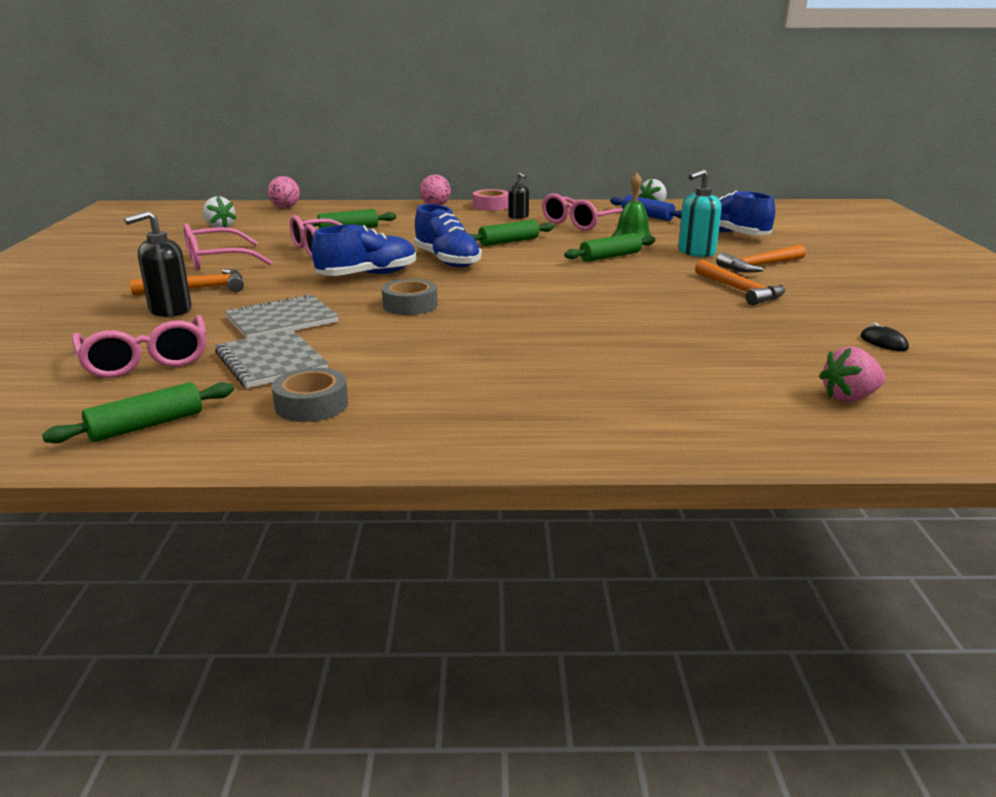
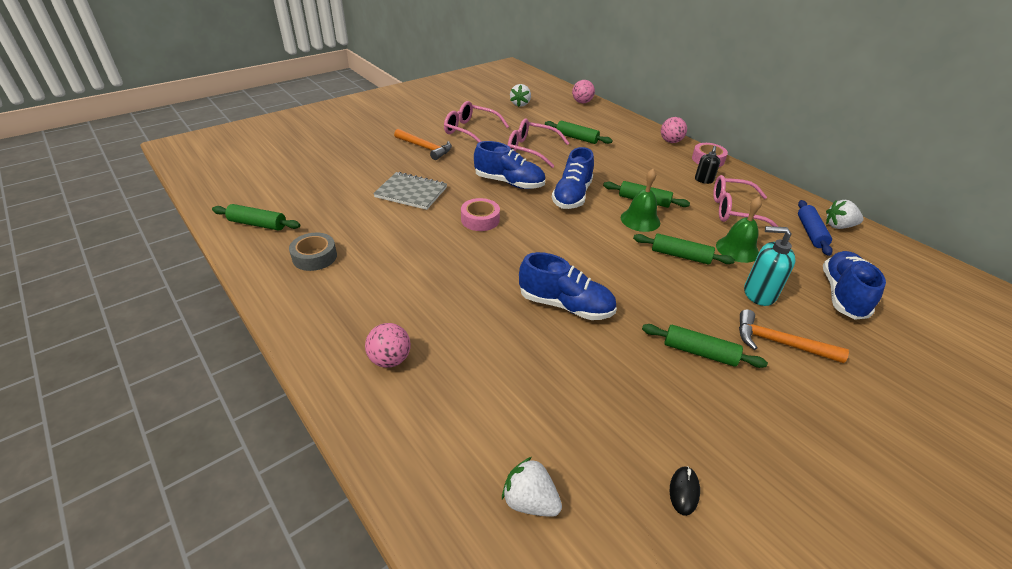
camera: 50 degrees right, 15 degrees up
pink glasses [72,315,207,378] -> none
black soap dispenser [124,211,192,317] -> none
grey notebook [215,329,328,388] -> none
grey tape [382,279,438,315] -> pink tape [461,198,500,231]
orange hammer [695,260,785,305] -> green rolling pin [642,324,768,368]
pink strawberry [819,346,885,402] -> white strawberry [502,457,562,517]
none -> pink ball [365,323,411,368]
none -> blue shoe [519,252,617,320]
none -> green bell [621,169,660,232]

